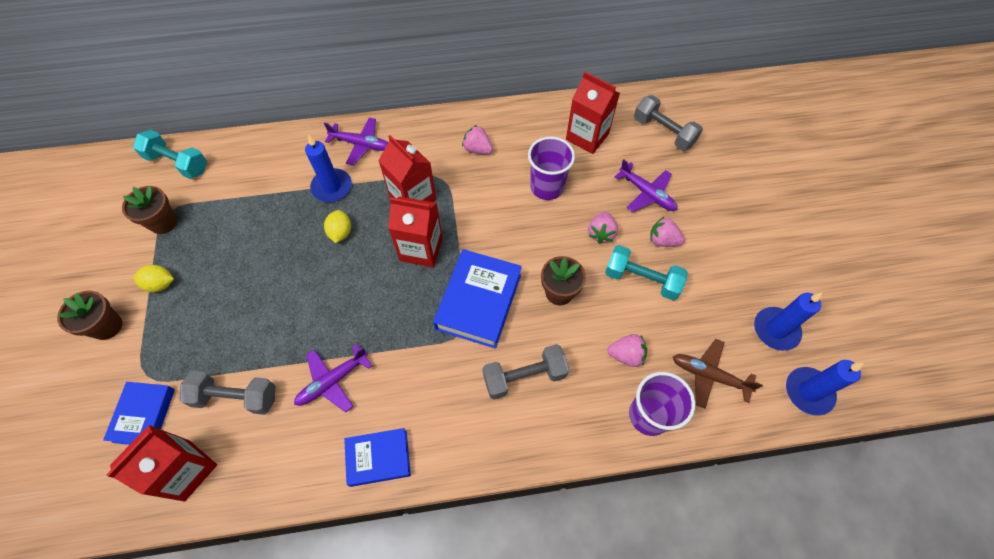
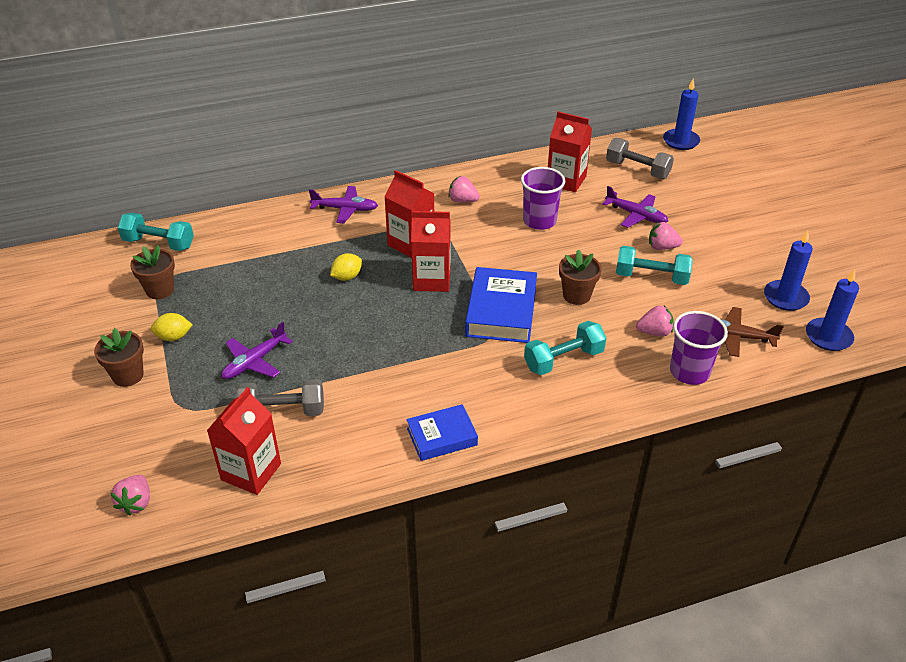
camera: 10 degrees left, 20 degrees down
blue book [103,382,175,445] -> none
purple plane [294,344,372,412] -> purple plane moved to [221,322,293,379]
blue candle [305,134,352,202] -> blue candle moved to [663,79,700,150]
yellow lemon [324,210,351,243] -> yellow lemon turned 60 degrees clockwise [330,253,362,281]
grey dumbbell [482,344,569,400] -> turquoise dumbbell [524,321,606,375]
pink strawberry [588,212,618,244] -> pink strawberry moved to [111,475,150,515]

